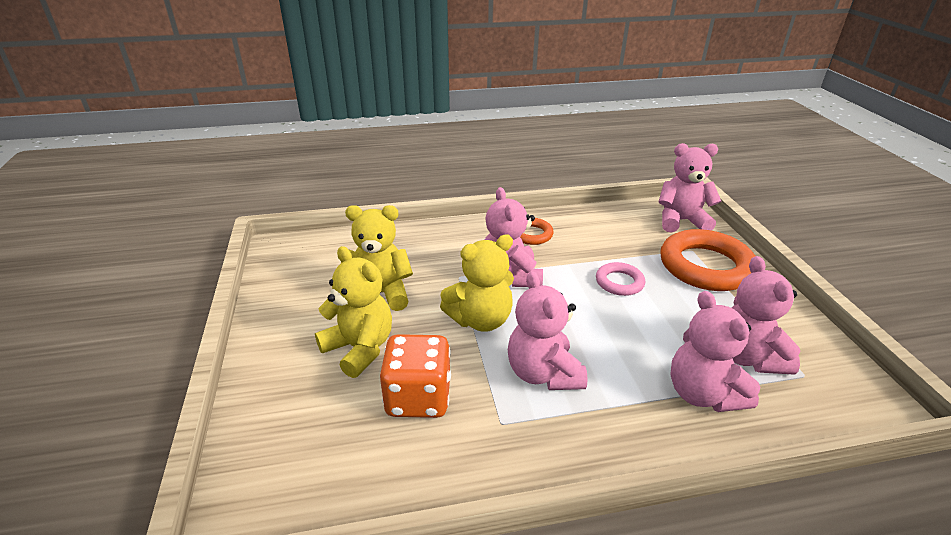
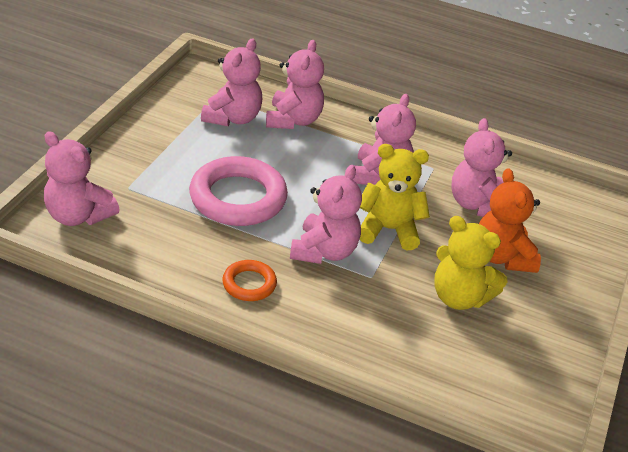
camera: 150 degrees left, 5 degrees up
yellow teddy bear [315,246,392,378] -> orange teddy bear [479,168,541,273]
orange dice [380,334,451,418] -> pink teddy bear [452,118,512,217]
pink ring [596,262,645,296] -> pink ring [189,156,288,226], size x1.98
orange ring [660,229,755,291] -> none

